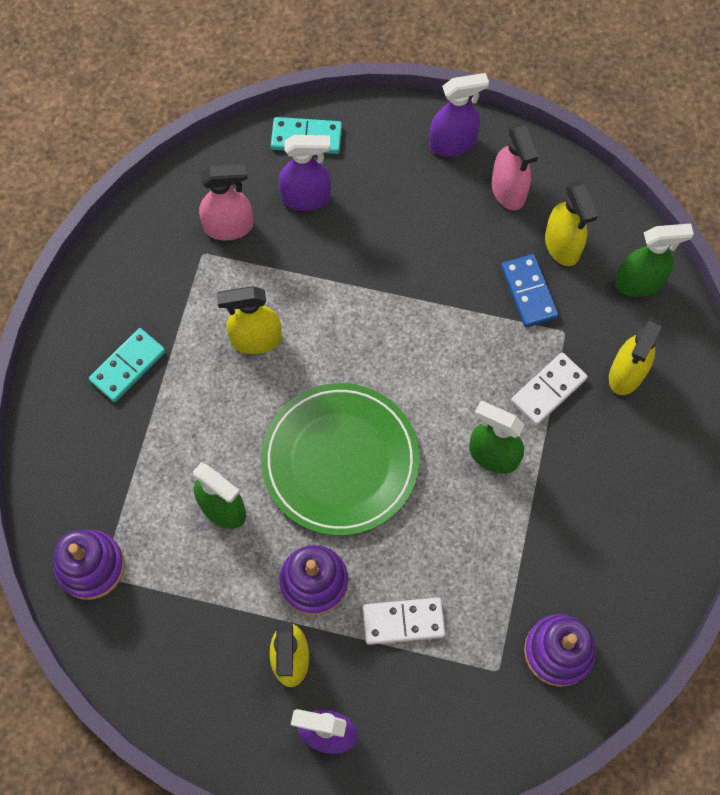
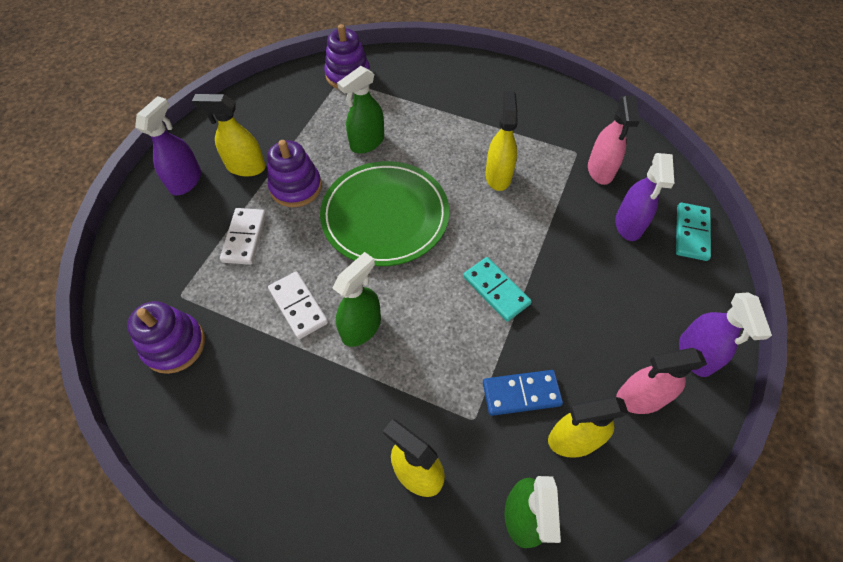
camera: 100 degrees right, 10 degrees down
turquoise domino [89,328,166,402] -> turquoise domino moved to [463,257,532,322]
white domino [511,353,588,425] -> white domino moved to [268,271,328,339]

